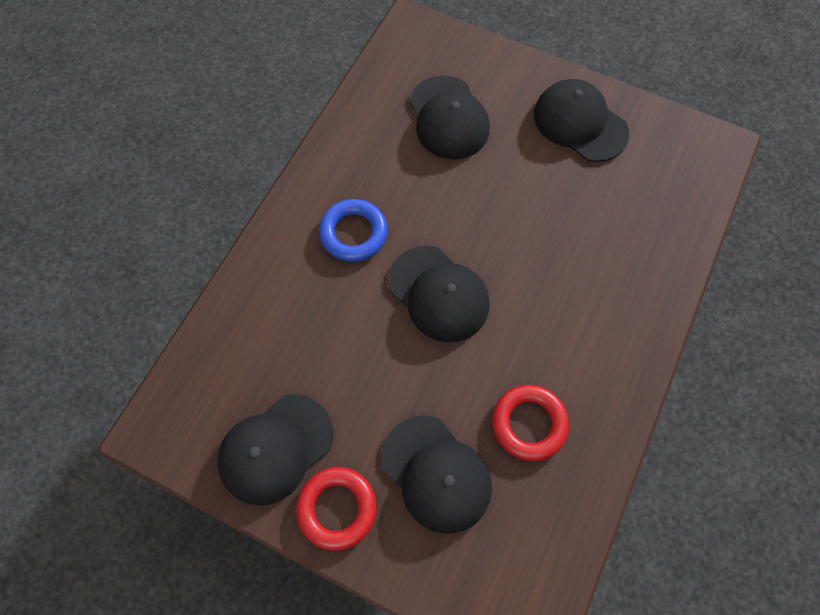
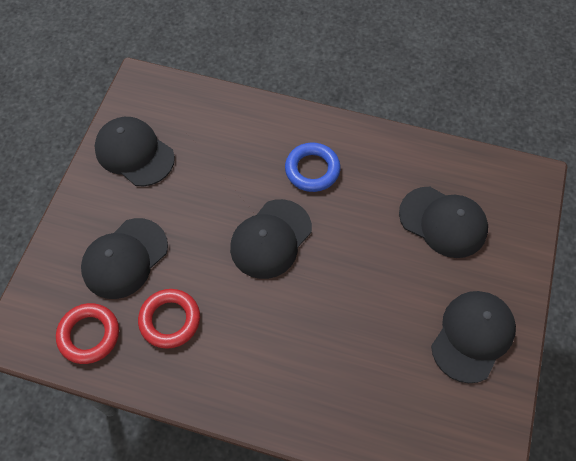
camera: 80 degrees right, 5 degrees down
red ring [296,467,376,550] -> red ring moved to [56,303,119,364]
black cap [409,76,490,160] -> black cap turned 120 degrees counterclockwise [399,187,488,258]

